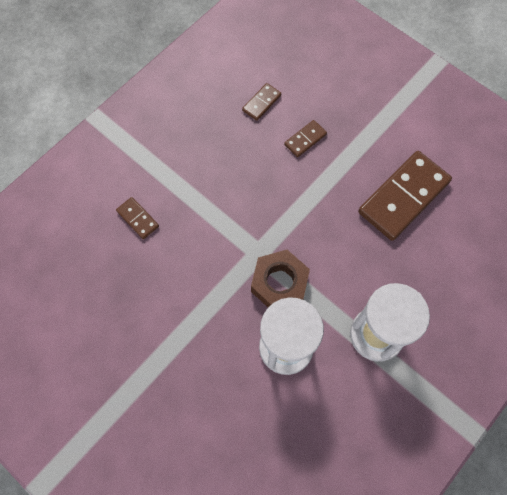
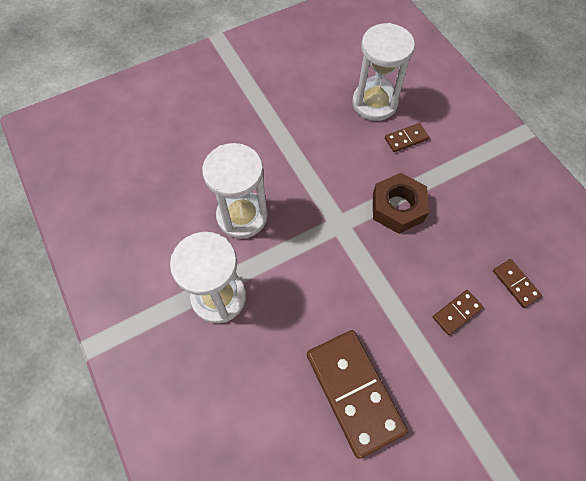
camera: 110 degrees right, 5 degrees down
brown nut [251,250,310,307] -> brown nut moved to [373,173,429,234]
brown domino [284,120,327,157] -> brown domino turned 75 degrees clockwise [433,290,483,335]
none -> white hourglass [352,23,415,121]

